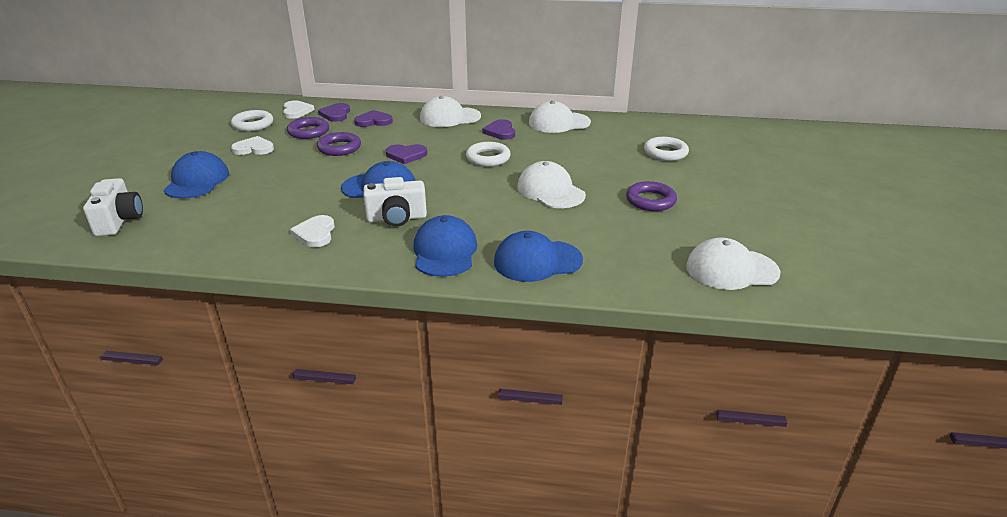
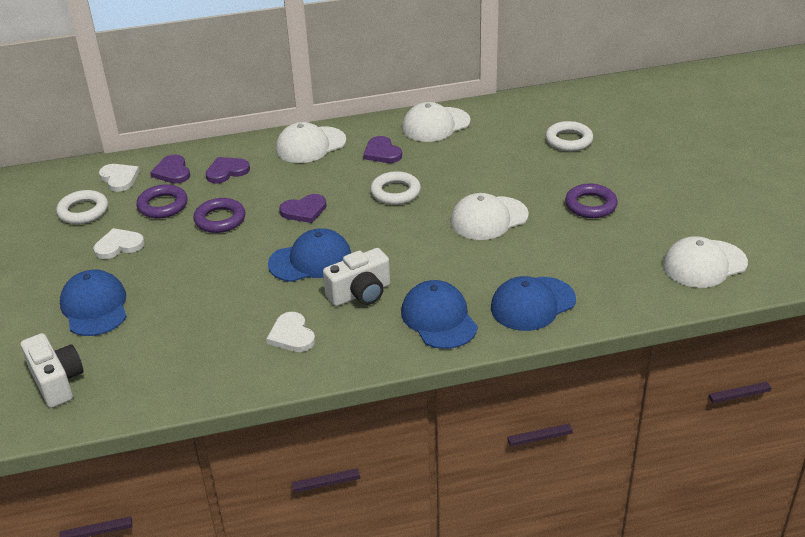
camera: 20 degrees left, 5 degrees up
white cap [517,161,586,208] -> white cap turned 60 degrees counterclockwise [450,193,529,240]

